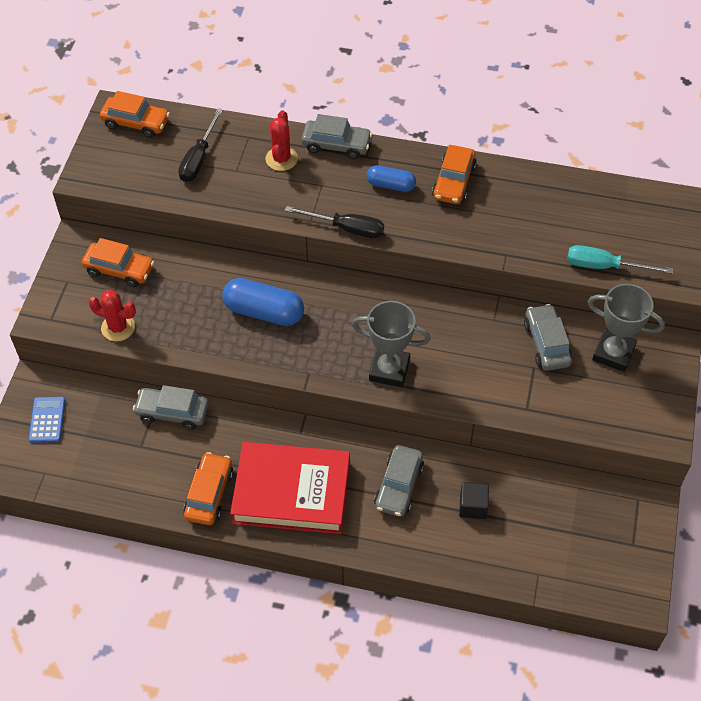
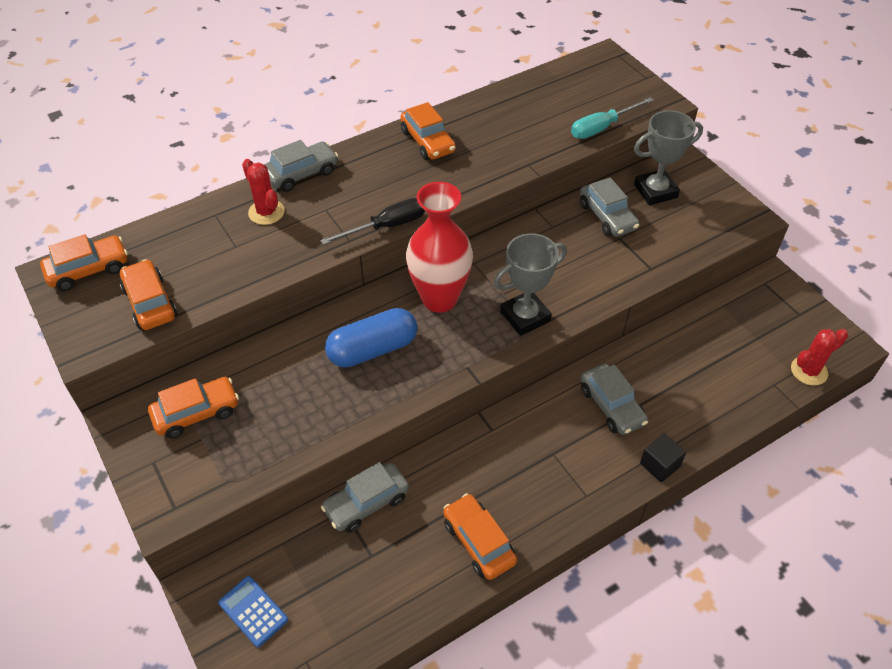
camera: 45 degrees left, 5 degrees down
red cactus [88,290,136,341] -> red cactus moved to [791,329,848,386]
black screwdriver [178,108,223,182] -> none
red book [230,442,350,534] -> none
blue capsule [367,165,416,192] -> none
black cube [459,482,489,519] -> black cube moved to [640,433,686,482]
grey car [524,304,573,371] -> grey car turned 150 degrees counterclockwise [580,178,639,237]
none -> orange car [120,259,177,330]
none -> red vase [406,182,473,313]

